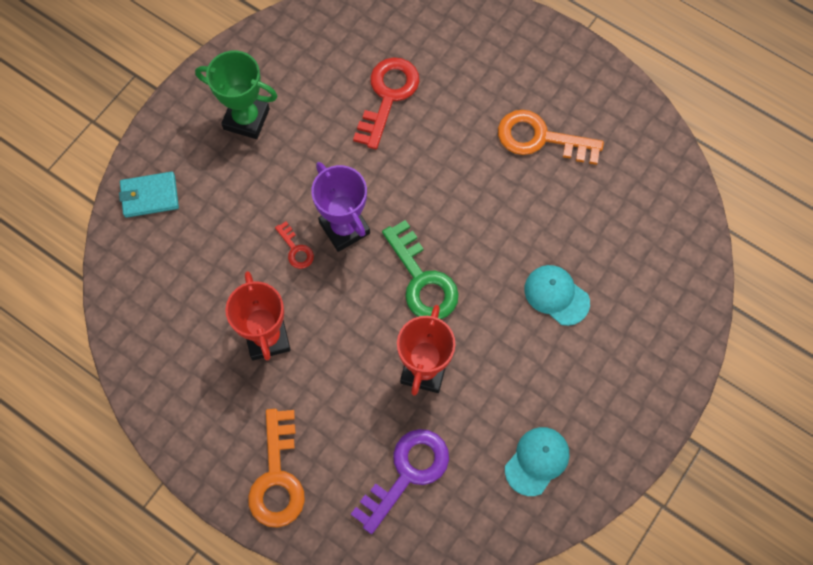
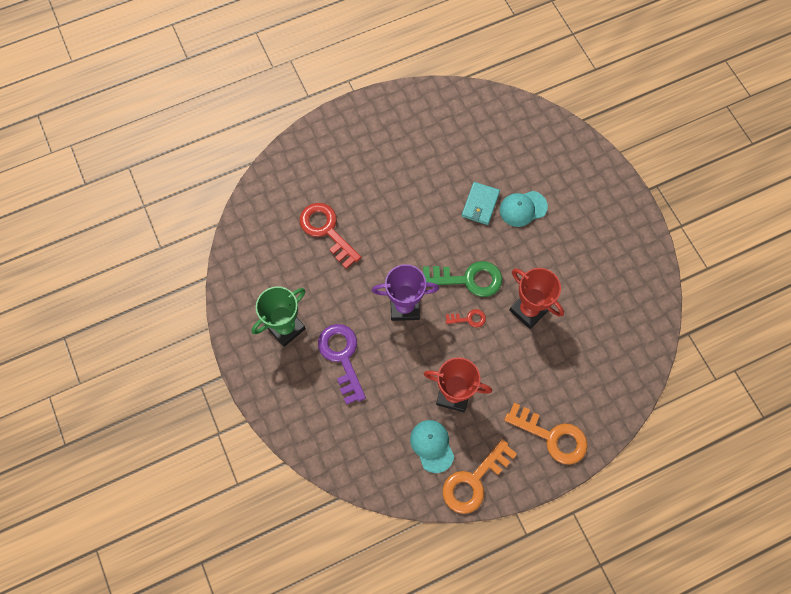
camera: 60 degrees left, 0 degrees up
turquoise wallet [119,172,179,218] -> turquoise wallet moved to [462,182,500,225]
red key [275,221,314,269] -> red key moved to [446,309,486,327]
purple key [351,429,449,534] -> purple key moved to [318,324,366,405]
orange key [498,110,604,165] -> orange key moved to [443,439,517,514]
turquoise cap [505,427,569,496] -> turquoise cap moved to [410,420,454,473]

